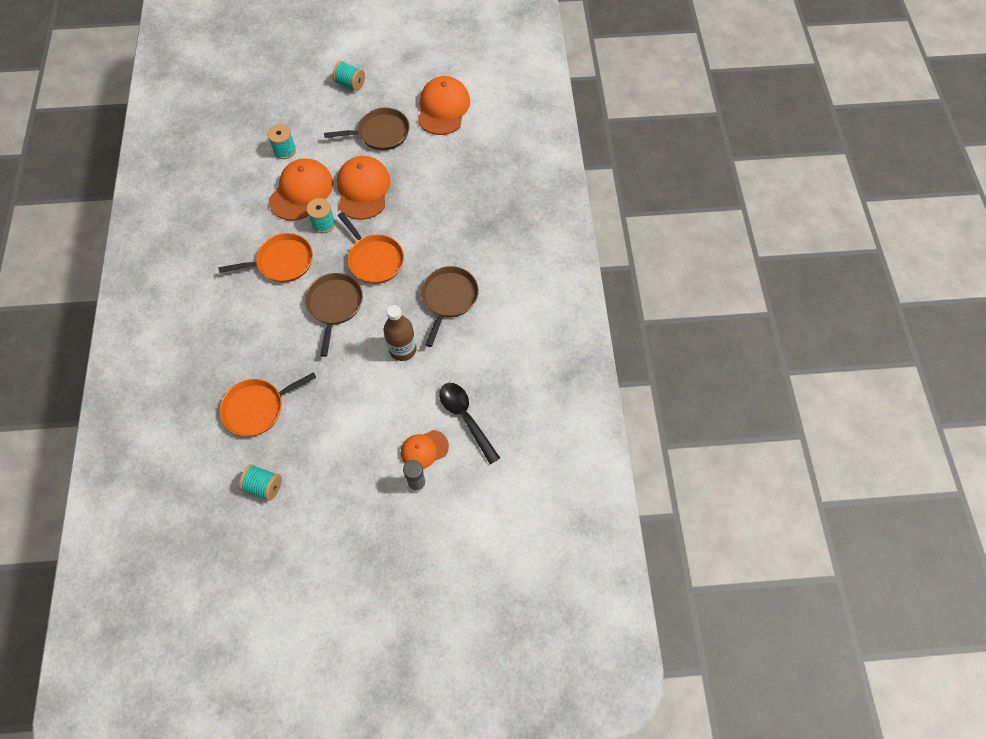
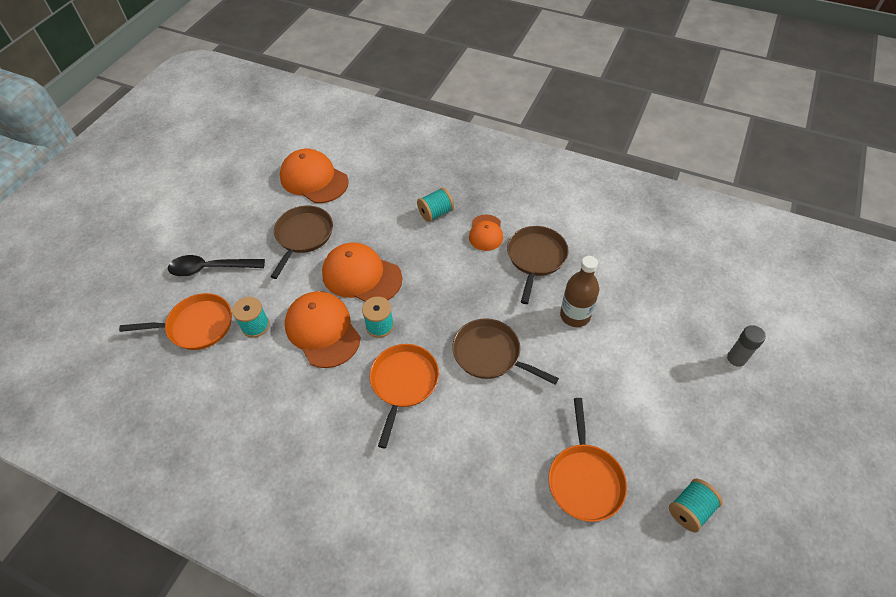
camera: 60 degrees left, 10 degrees down
turquoise spool [332,61,365,91] -> turquoise spool moved to [417,188,454,222]
orange pan [338,212,404,284] -> orange pan moved to [119,293,232,350]
orange cap [401,430,449,469] -> orange cap moved to [469,214,503,251]
brown pan [421,266,479,347] -> brown pan turned 60 degrees clockwise [507,226,569,304]
black spoon [439,383,500,464] -> black spoon moved to [168,255,265,276]

